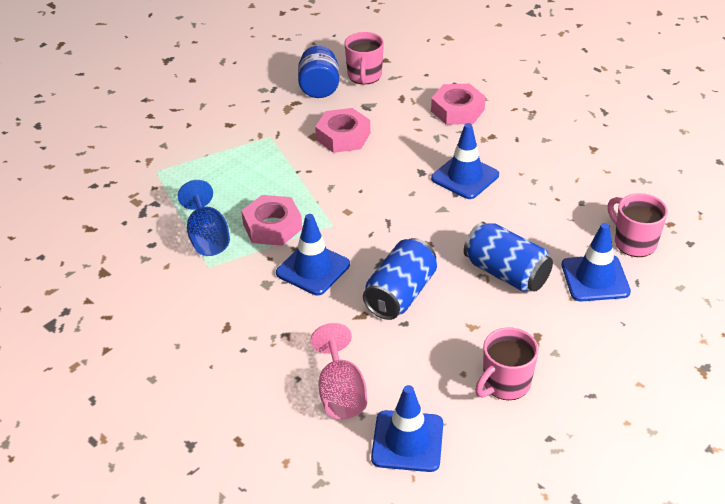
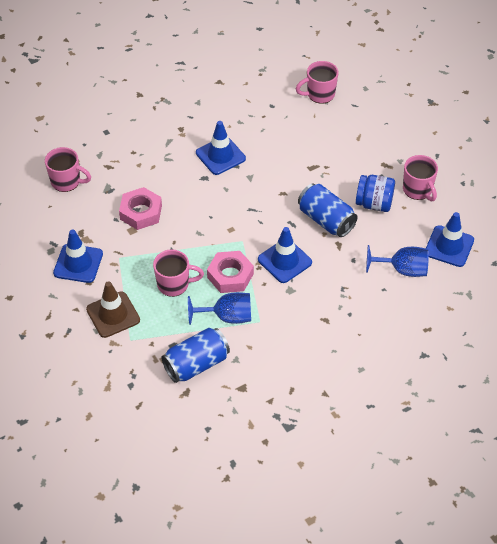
camera: 75 degrees left, 10 degrees up
blue jar [298,46,339,98] -> blue jar moved to [356,175,395,212]
pink goblet [311,323,367,419] -> blue goblet [366,245,429,277]
pink nut [431,84,486,125] -> none
blue can [464,222,553,292] -> blue can moved to [161,328,230,383]
blue traffic cone [562,223,631,302] -> blue traffic cone moved to [53,230,103,283]
none -> brown traffic cone [86,281,140,338]
none -> pink mug [153,249,204,297]

